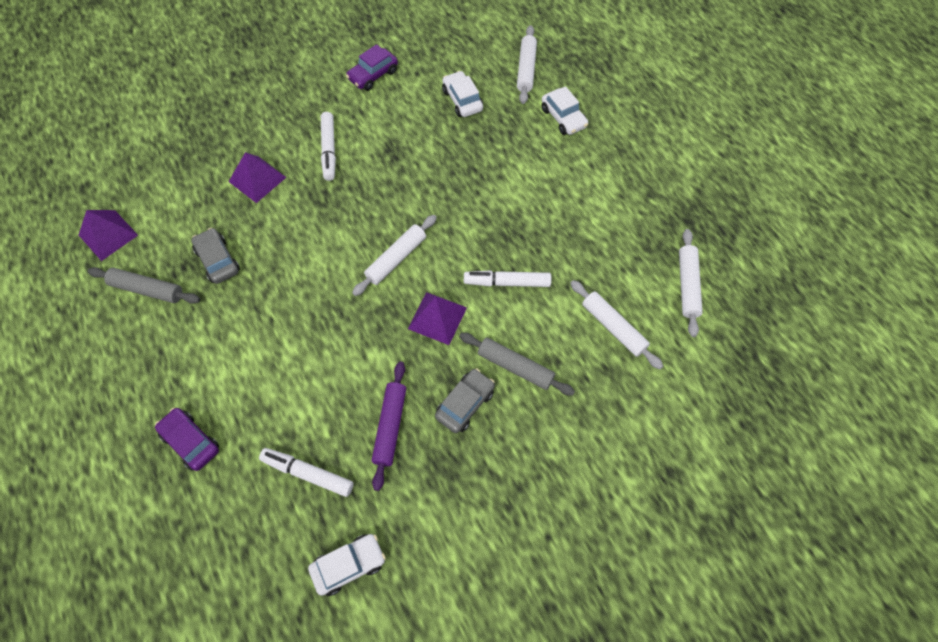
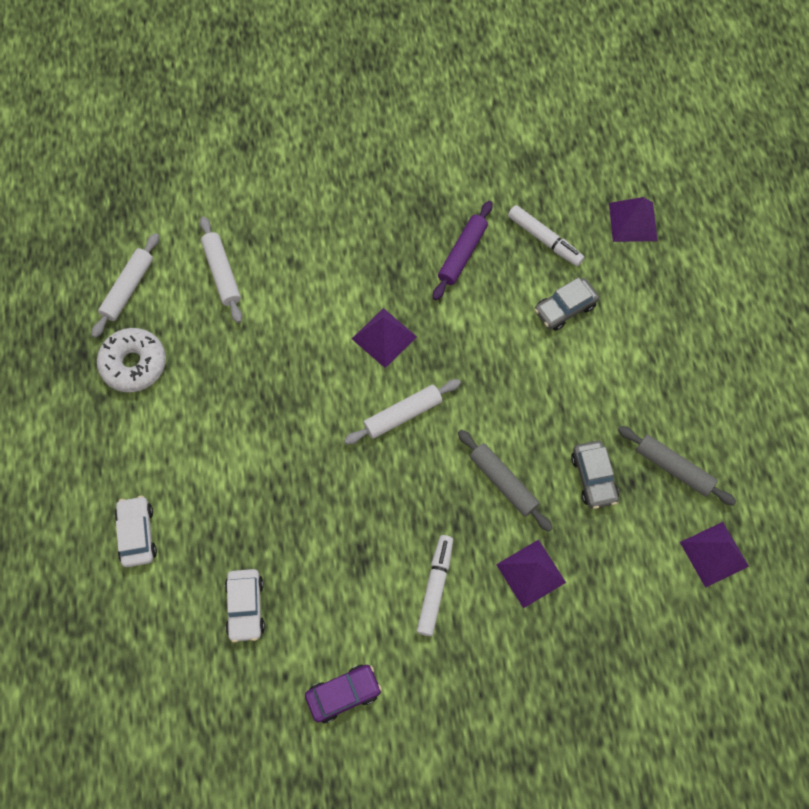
camera: 160 degrees left, 5 degrees up
purple car [155,408,219,471] -> none
white car [308,534,386,596] -> none
grey car [435,368,495,433] -> grey car moved to [534,277,599,331]
grey rolling pin [459,333,575,396] -> grey rolling pin moved to [458,430,552,532]
white marker [464,270,552,287] -> none
white rolling pin [517,25,537,104] -> none
none -> white donut [97,328,166,392]
none -> purple pyramid [609,197,658,242]

